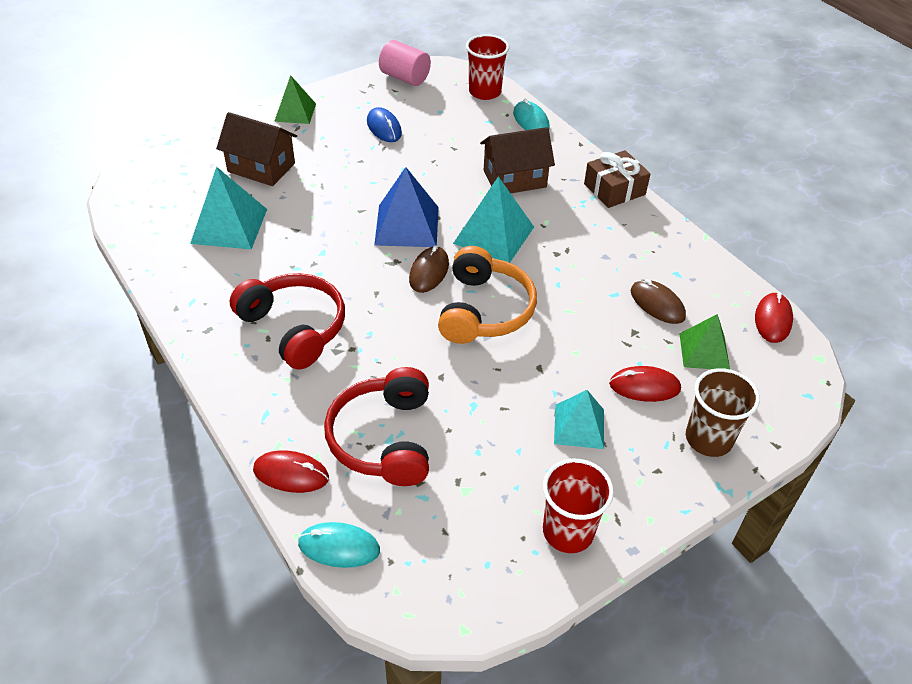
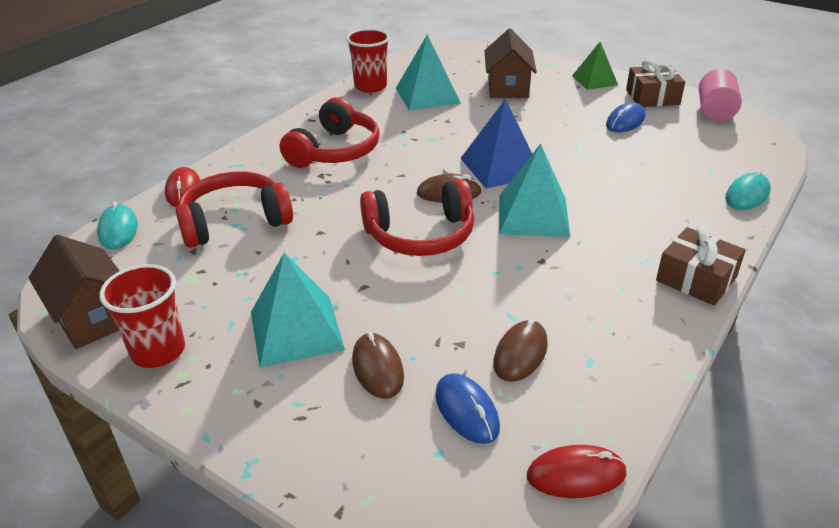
camera: 70 degrees right, 10 degrees down
orange headphones [438,246,537,344] -> red headphones [360,179,474,256]
red cup [466,34,509,100] -> red cup moved to [346,29,390,93]
brown house [480,127,555,193] -> brown house moved to [29,235,120,349]
turquoise pyramid [554,390,604,449] -> turquoise pyramid [251,253,345,368], size x1.51
red mouse [609,366,681,402] -> brown mouse [352,332,404,399]
green pyramid [679,314,730,369] -> blue mouse [435,373,500,444]
brown cup [686,368,760,457] -> none
none -> brown gift [626,59,685,107]

